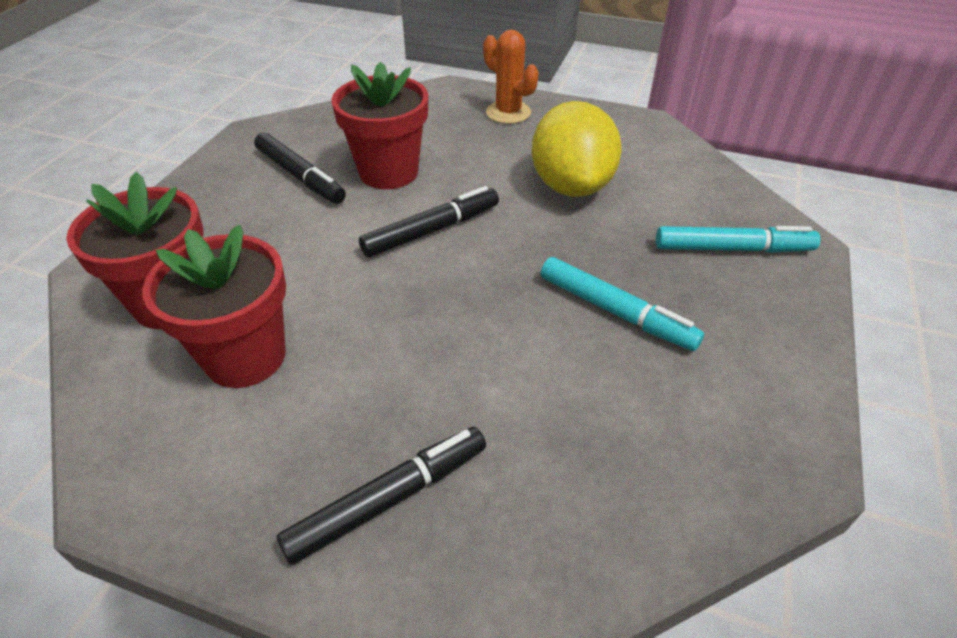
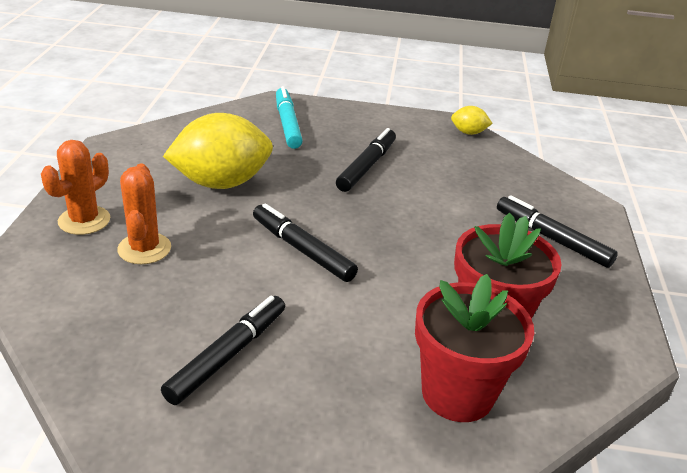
camera: 105 degrees left, 10 degrees down
red flower pot [331,62,428,189] -> none
turquoise marker [541,257,704,351] -> black marker [336,128,396,192]
none -> orange cactus [117,163,171,264]
none -> yellow lemon [451,106,493,135]

